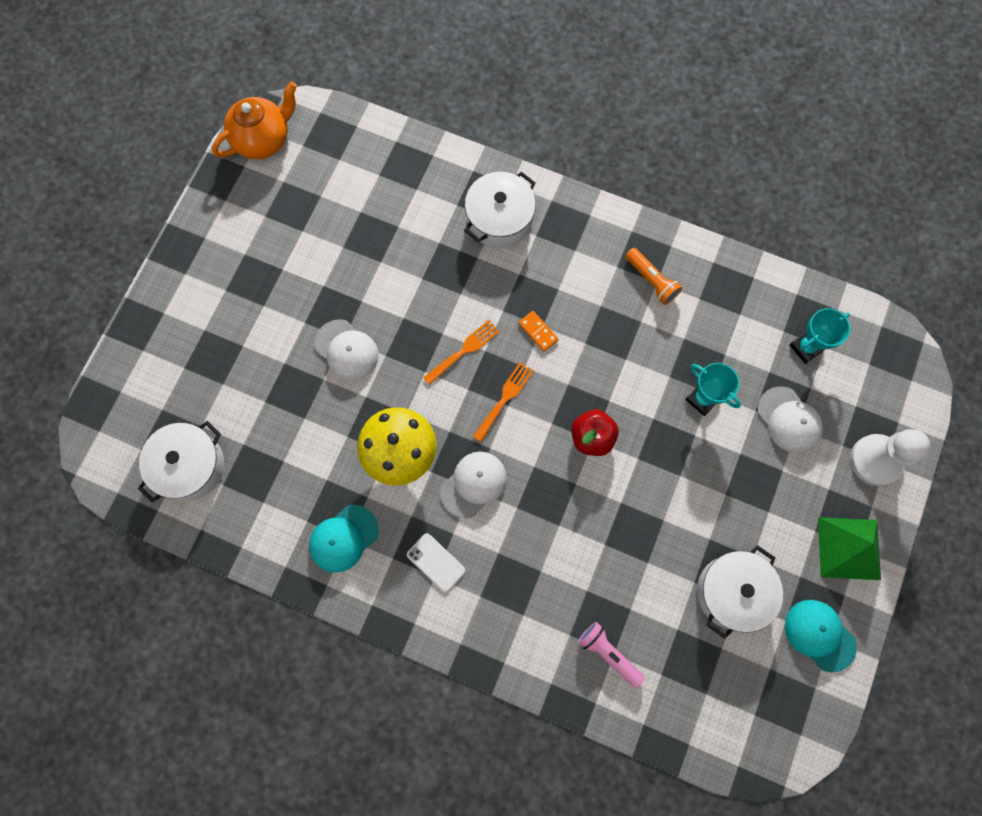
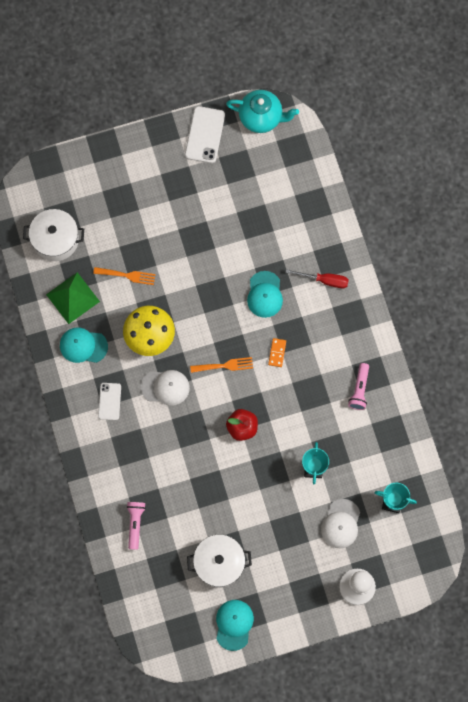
camera: 50 degrees right, 0 degrees up
orange teapot [212,82,297,159] -> turquoise teapot [226,90,299,133]
white cap [314,319,379,381] -> none
orange fork [423,320,500,385] -> orange fork moved to [93,267,156,285]
white pot [464,171,536,248] -> red screwdriver [285,269,349,288]
orange flashlight [625,248,682,305] -> pink flashlight [348,363,369,410]
green pyramid [818,517,881,580] -> green pyramid moved to [46,272,100,324]
none -> white phone [185,106,225,163]
none -> turquoise cap [247,271,283,318]

